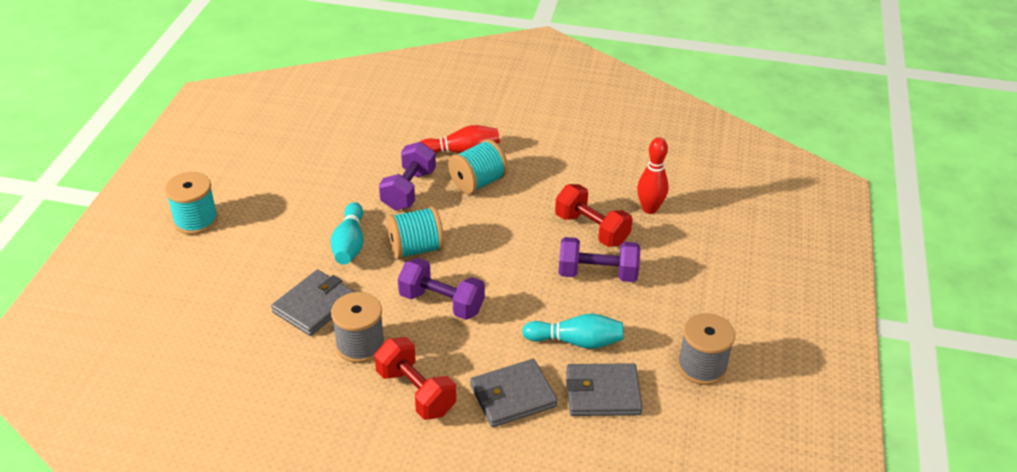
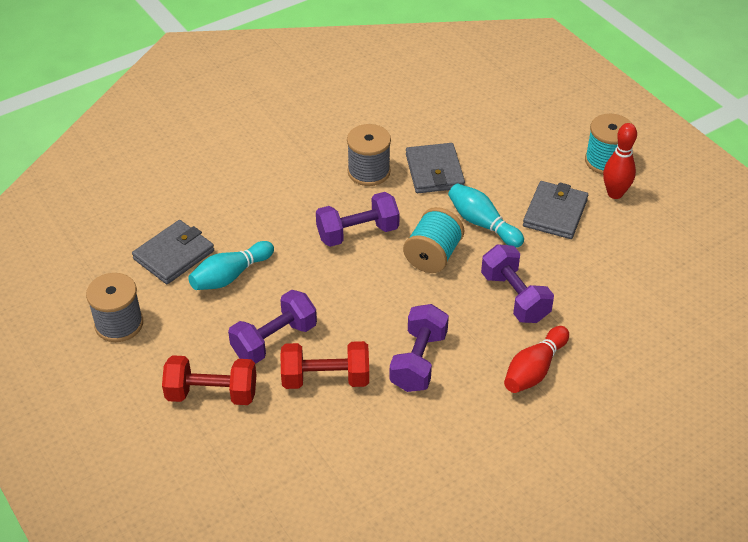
camera: 135 degrees right, 5 degrees up
red dumbbell [375,337,456,420] -> red dumbbell moved to [162,355,256,405]
turquoise spool [448,139,508,194] -> none
grey wallet [470,359,557,427] -> grey wallet moved to [523,181,588,239]
red bowling pin [637,137,669,214] -> red bowling pin moved to [603,123,637,199]
none -> purple dumbbell [389,304,449,392]

